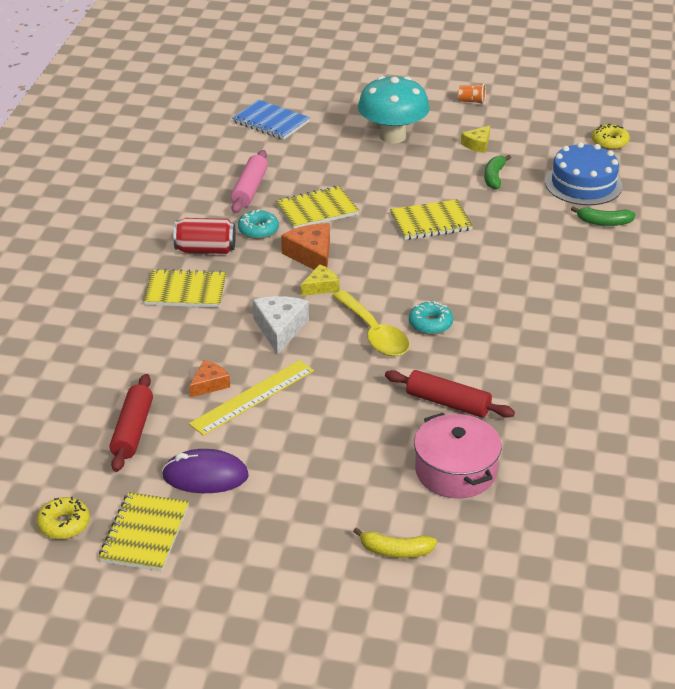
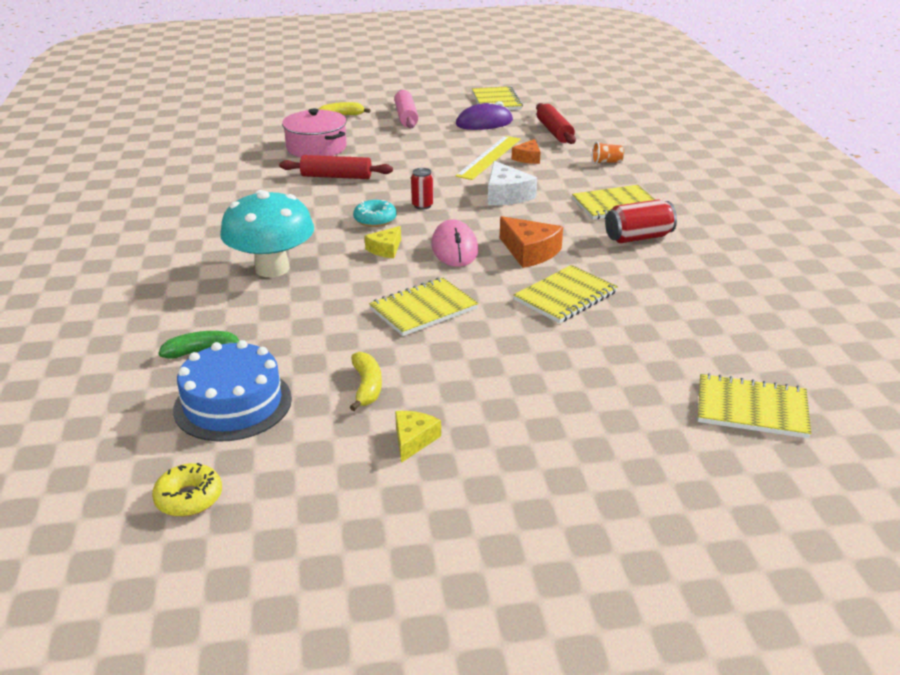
camera: 160 degrees right, 5 degrees down
yellow donut [37,497,90,539] -> none
pink rolling pin [231,150,268,213] -> pink rolling pin moved to [394,90,418,128]
blue notebook [232,100,310,140] -> yellow notebook [698,373,811,439]
turquoise donut [238,210,279,239] -> none
yellow cheese [301,264,339,296] -> yellow cheese moved to [365,226,401,258]
yellow spoon [332,290,410,356] -> red can [411,168,434,210]
turquoise mushroom [358,76,430,143] -> turquoise mushroom moved to [220,190,314,277]
orange cup [458,83,486,104] -> orange cup moved to [592,142,624,164]
green banana [484,155,511,190] -> yellow banana [350,352,382,411]
none -> pink mouse [431,220,478,267]

